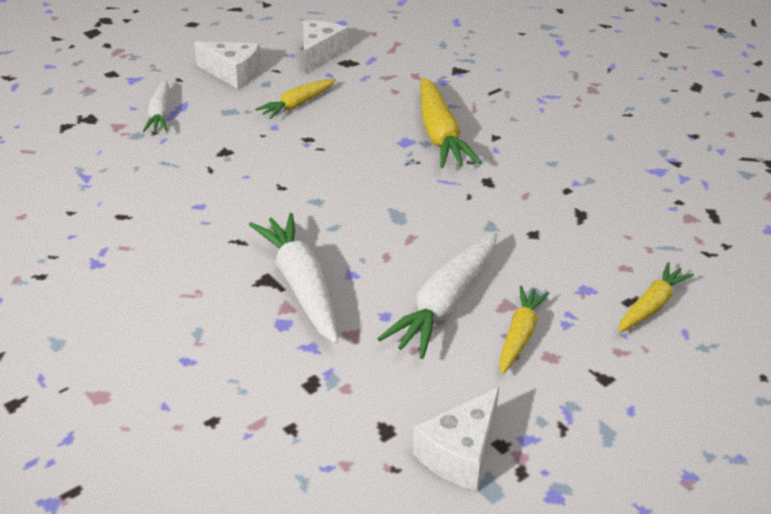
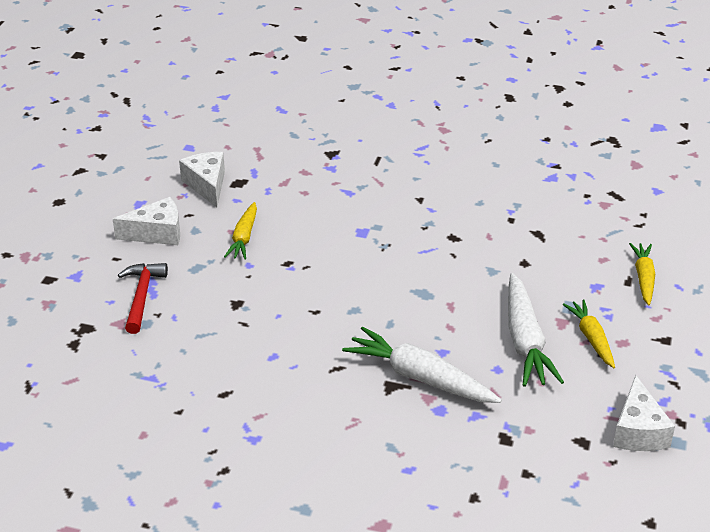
camera: 35 degrees left, 0 degrees up
white carrot [142,79,169,132] -> red hammer [118,263,168,334]
yellow carrot [420,77,482,168] -> none

